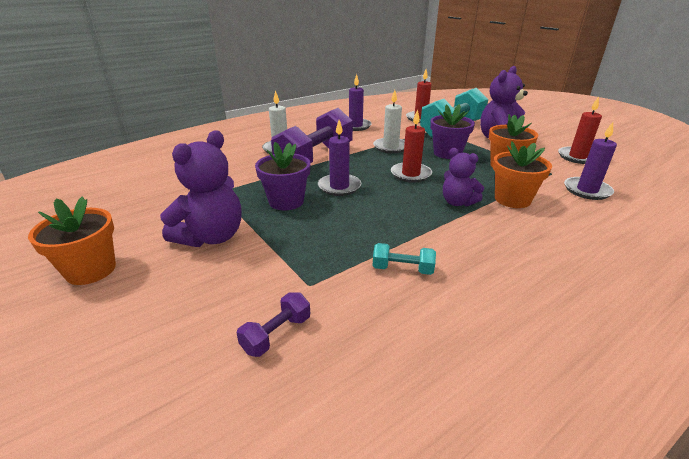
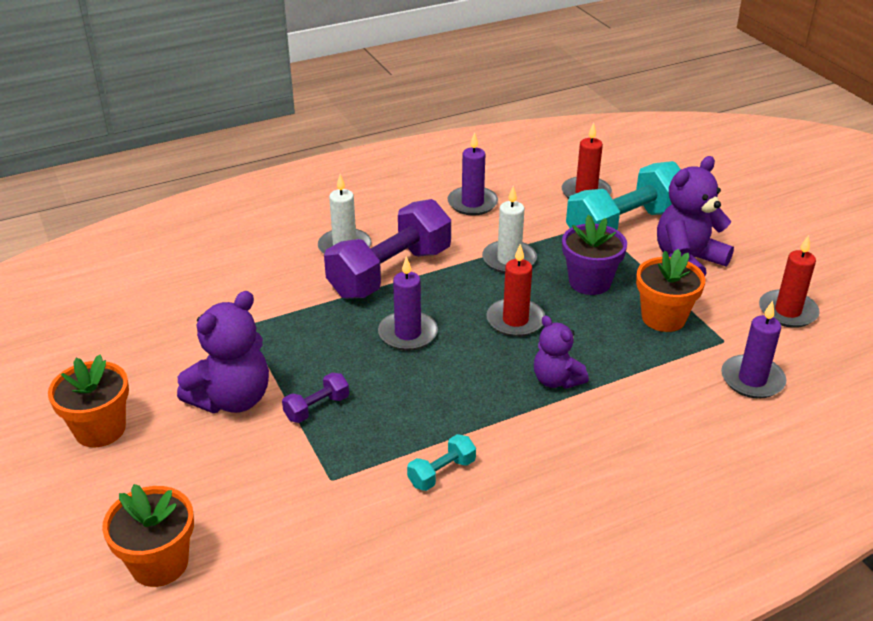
camera: 10 degrees right, 5 degrees up
purple dumbbell [236,292,310,357] -> purple dumbbell moved to [282,372,349,423]
purple flower pot [255,142,311,210] -> none
turquoise dumbbell [373,243,436,275] -> turquoise dumbbell turned 60 degrees counterclockwise [407,434,476,491]
orange flower pot [493,141,552,208] -> orange flower pot moved to [102,484,194,587]

